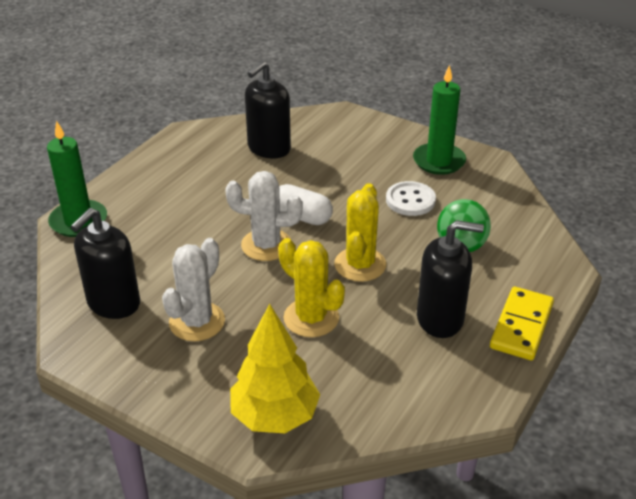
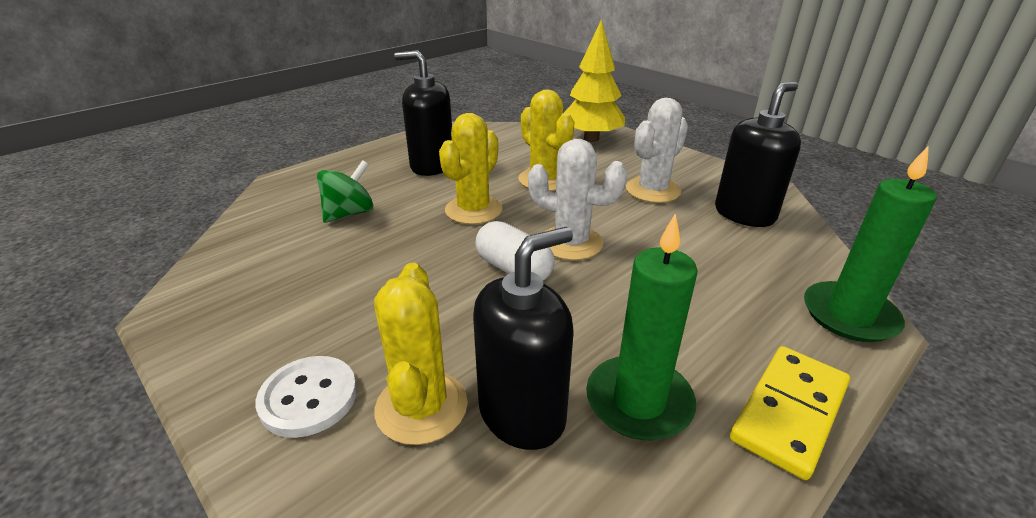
camera: 165 degrees left, 5 degrees down
white button [386,181,436,216] -> white button moved to [256,356,357,438]
green candle [413,65,466,175] -> green candle moved to [586,213,697,440]
yellow domino [490,287,554,360] -> yellow domino moved to [730,346,850,480]
none -> yellow cactus [374,263,468,445]

